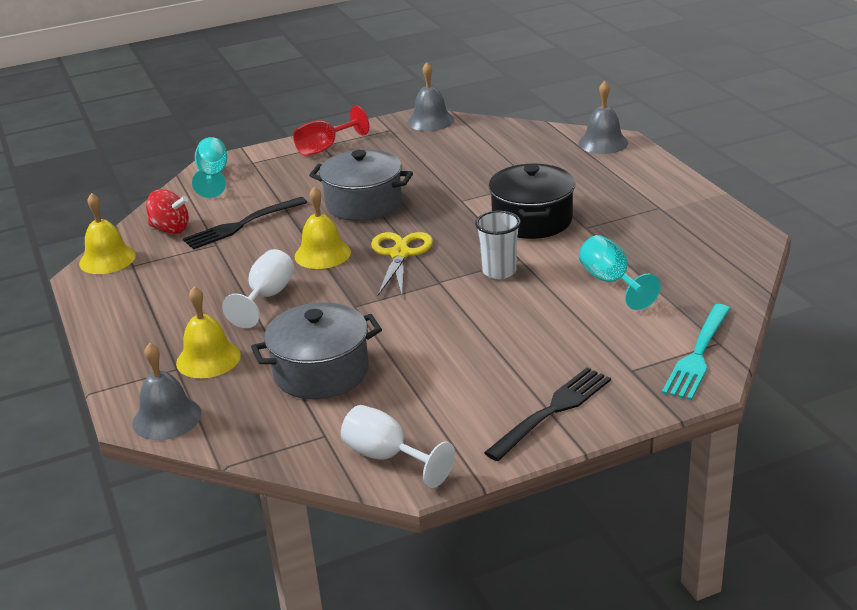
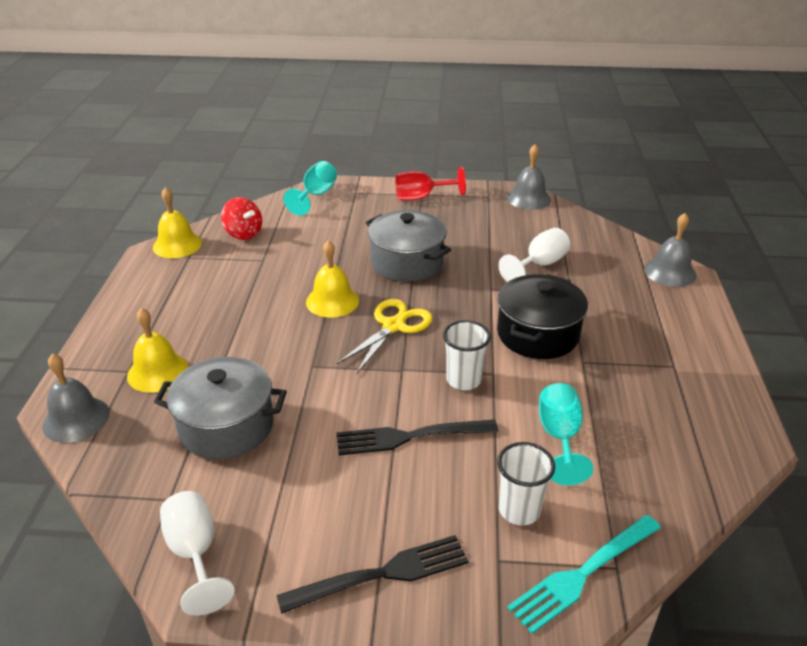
camera: 25 degrees right, 5 degrees up
black fork [183,197,307,250] -> black fork moved to [336,420,498,455]
white goblet [222,249,294,328] -> white goblet moved to [498,228,570,282]
none -> white cup [497,442,555,525]

